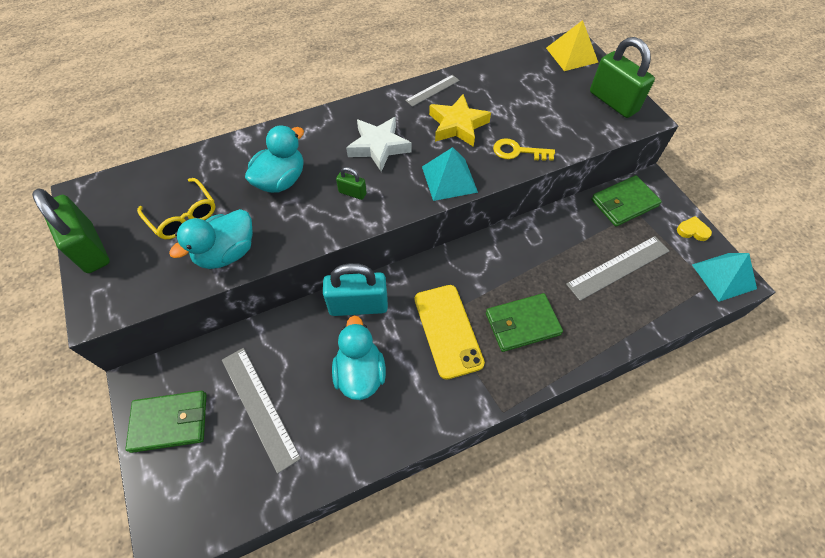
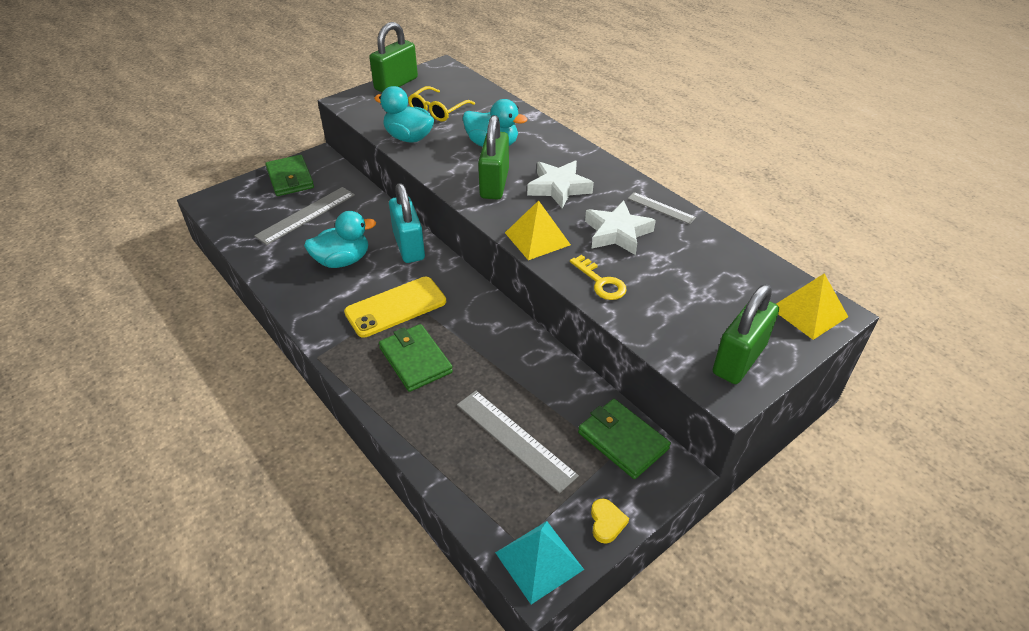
camera: 75 degrees right, 15 degrees down
green padlock [336,167,367,200] -> green padlock [478,115,509,200], size x2.13
turquoise pyramid [422,147,478,201] -> yellow pyramid [505,200,571,260]
yellow star [429,94,491,147] -> white star [585,201,656,255]
yellow key [493,138,555,161] -> yellow key turned 150 degrees clockwise [570,255,627,300]

